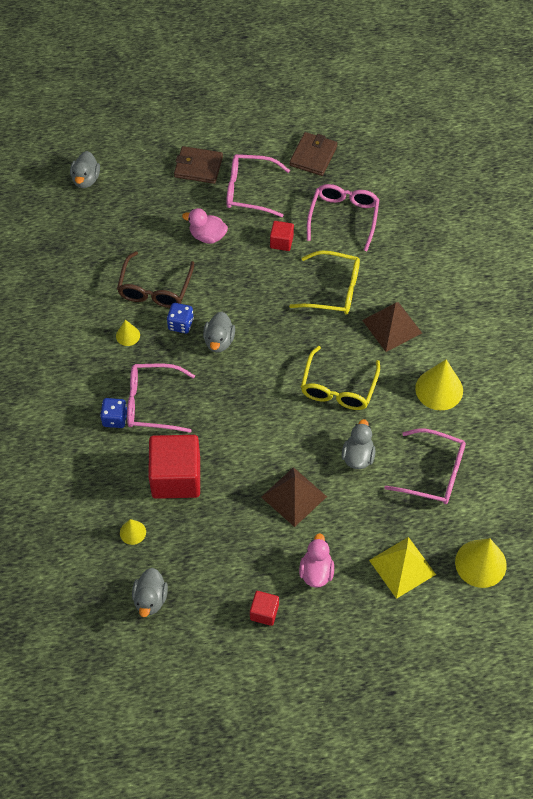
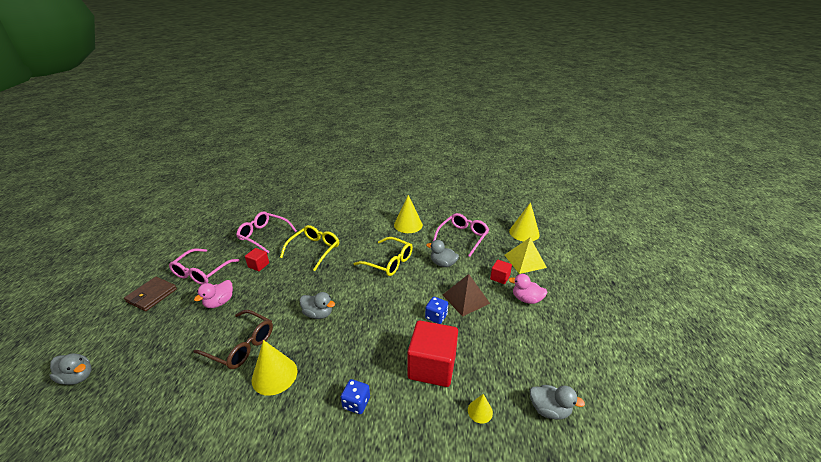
camera: 75 degrees left, 25 degrees down
yellow cone [116,320,140,346] -> yellow cone [252,340,297,396], size x1.92
pink glasses [127,364,195,433] -> none
blue dice [167,303,194,334] -> blue dice moved to [425,297,448,324]
red cube [250,591,279,626] -> red cube moved to [490,260,512,284]
brown wallet [290,132,337,176] -> none
brown pyramid [362,302,422,352] -> none

